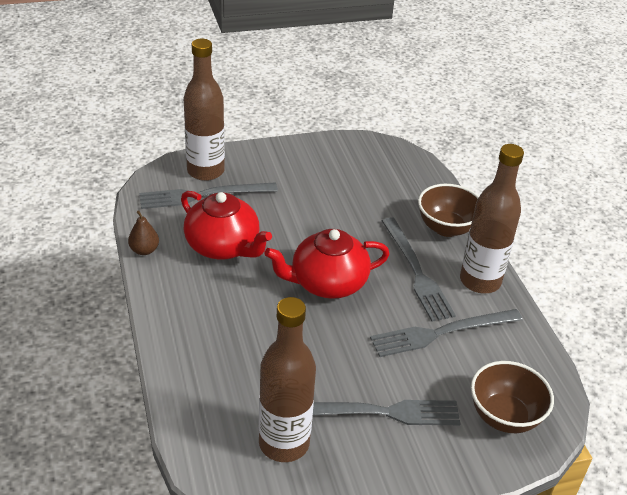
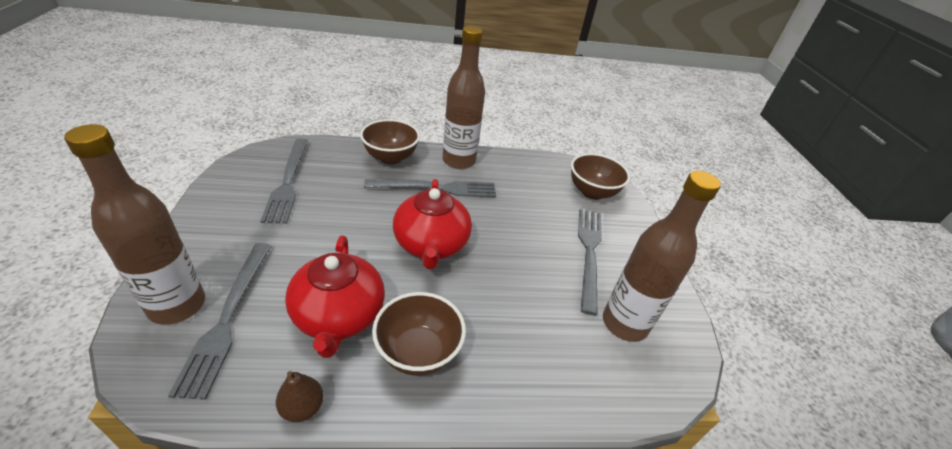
camera: 80 degrees left, 0 degrees up
red teapot [181,191,272,260] -> red teapot turned 120 degrees clockwise [285,236,385,358]
grey fork [370,309,523,357] -> grey fork moved to [260,139,308,224]
none -> brown bowl [372,292,466,376]

